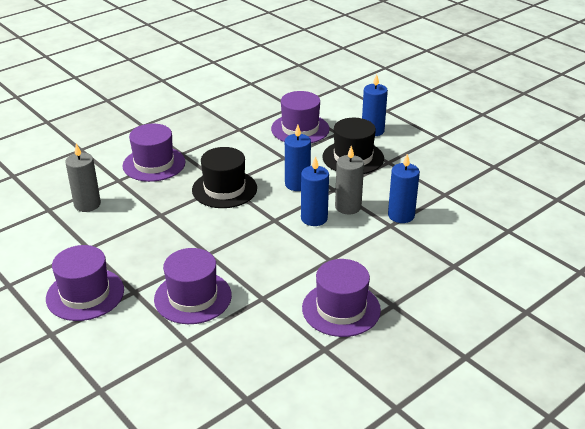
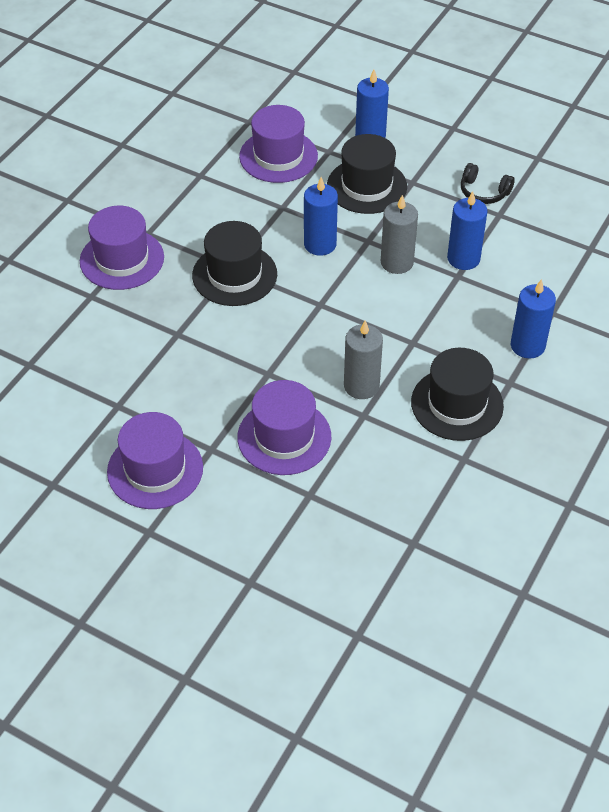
camera: 20 degrees left, 15 degrees up
grey candle [65,143,101,212] -> grey candle moved to [344,320,383,399]
blue candle [301,156,329,226] -> blue candle moved to [511,279,556,359]
purple hat [302,259,381,337] -> black hat [411,348,504,441]
none -> black headphones [461,163,515,204]

